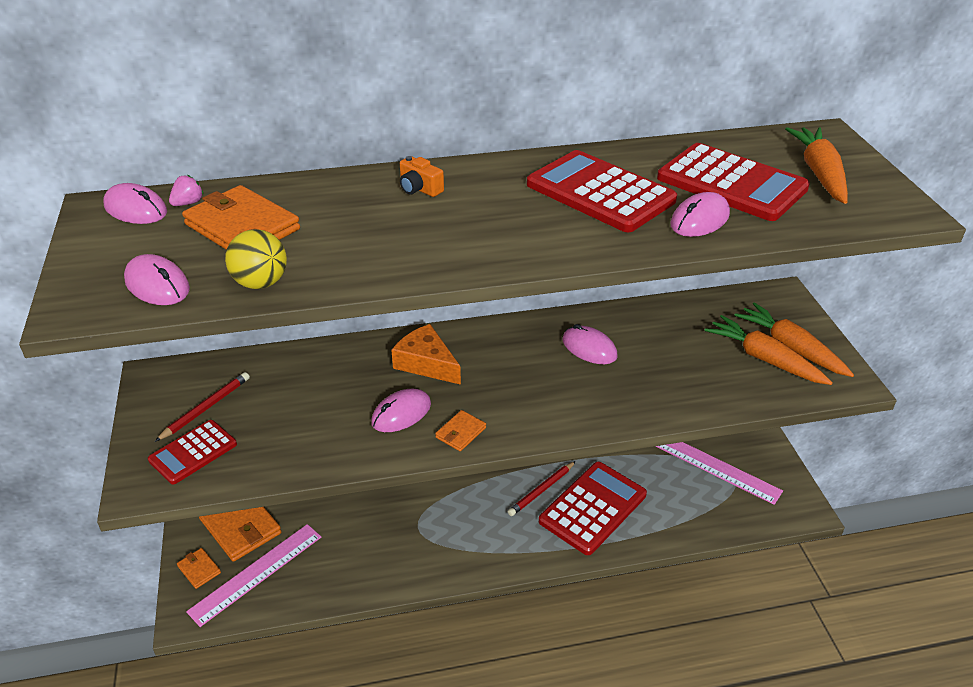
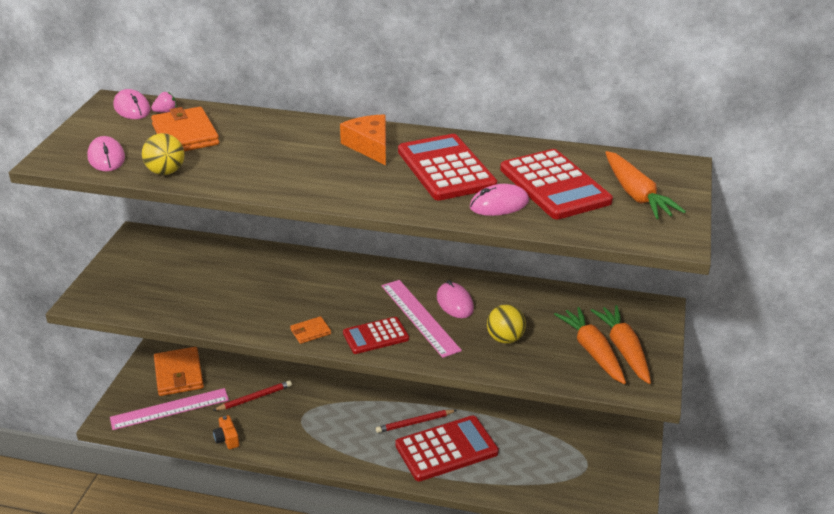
camera: 25 degrees right, 5 degrees down
red calculator [148,420,237,484] -> red calculator moved to [343,317,409,354]
red pencil [155,372,250,442] -> red pencil moved to [213,380,292,411]
orange wallet [177,548,221,589] -> none
pink mouse [371,389,431,432] -> none
orange cheese [391,324,461,385] -> orange cheese moved to [340,115,386,166]
orange camera [400,156,444,197] -> orange camera moved to [213,415,239,449]
pink ruler [656,442,783,505] -> pink ruler moved to [382,280,462,358]
orange carrot [785,127,848,204] -> orange carrot turned 135 degrees clockwise [605,151,686,219]
none -> yellow ball [487,305,526,344]

